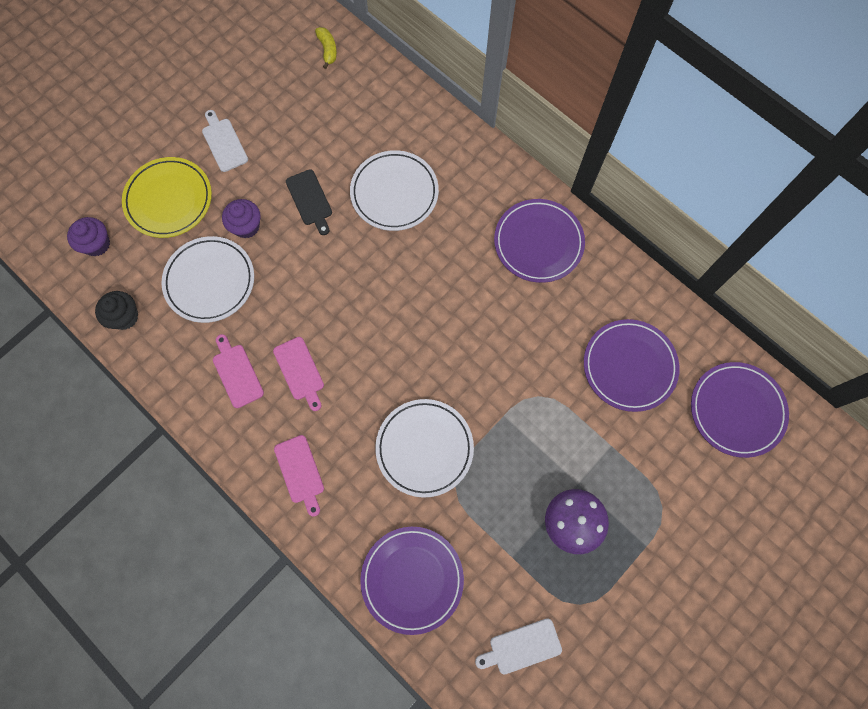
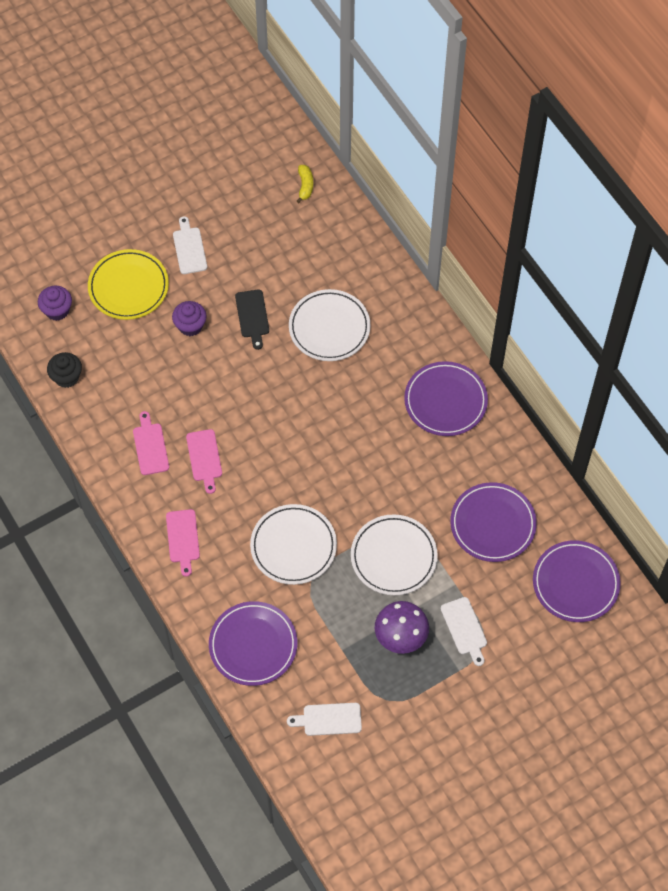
camera: 15 degrees right, 10 degrees down
white plate [161,236,254,323] -> white plate moved to [351,514,438,595]
none -> white cutting board [441,597,487,666]

